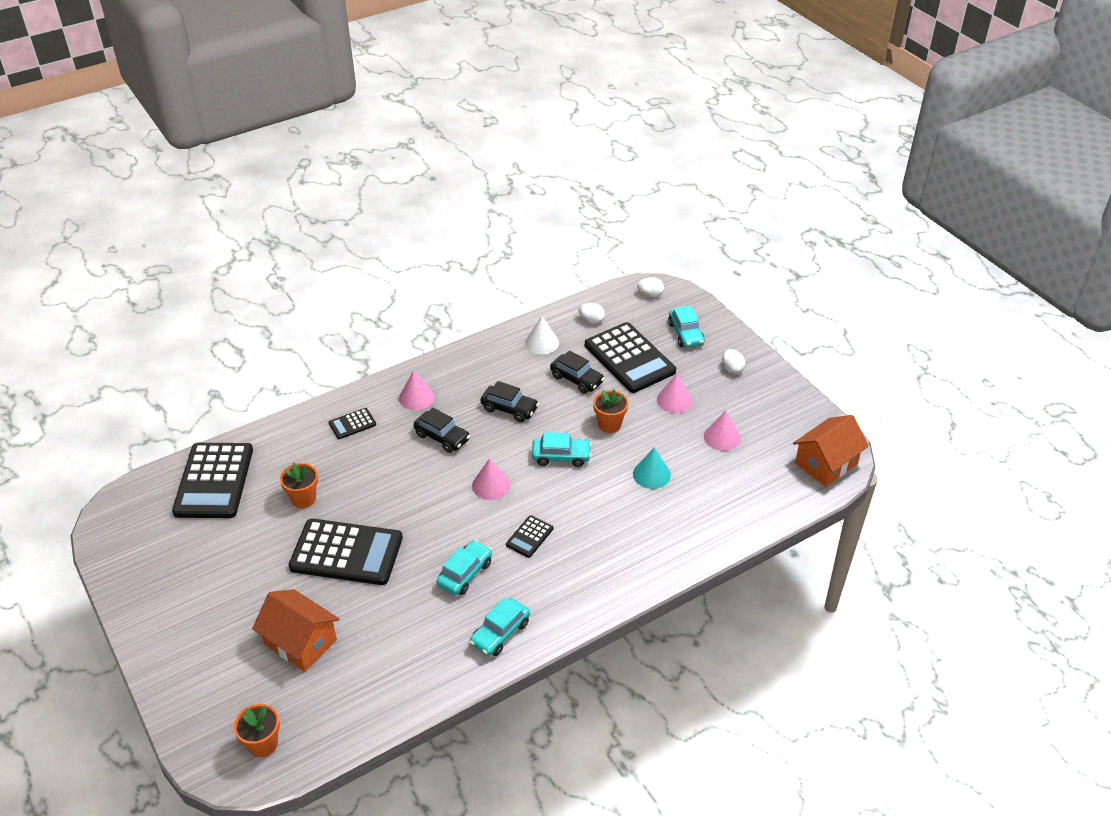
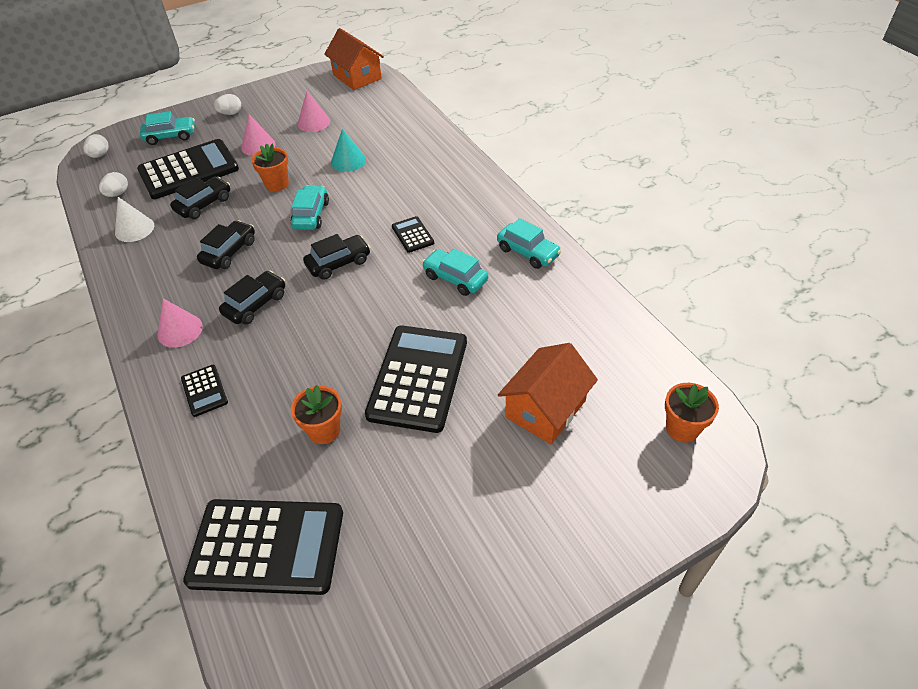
camera: 85 degrees left, 5 degrees up
pink cone [472,458,510,500] -> black car [303,234,371,280]
black calculator [506,515,553,558] -> black calculator turned 150 degrees counterclockwise [392,216,434,253]

